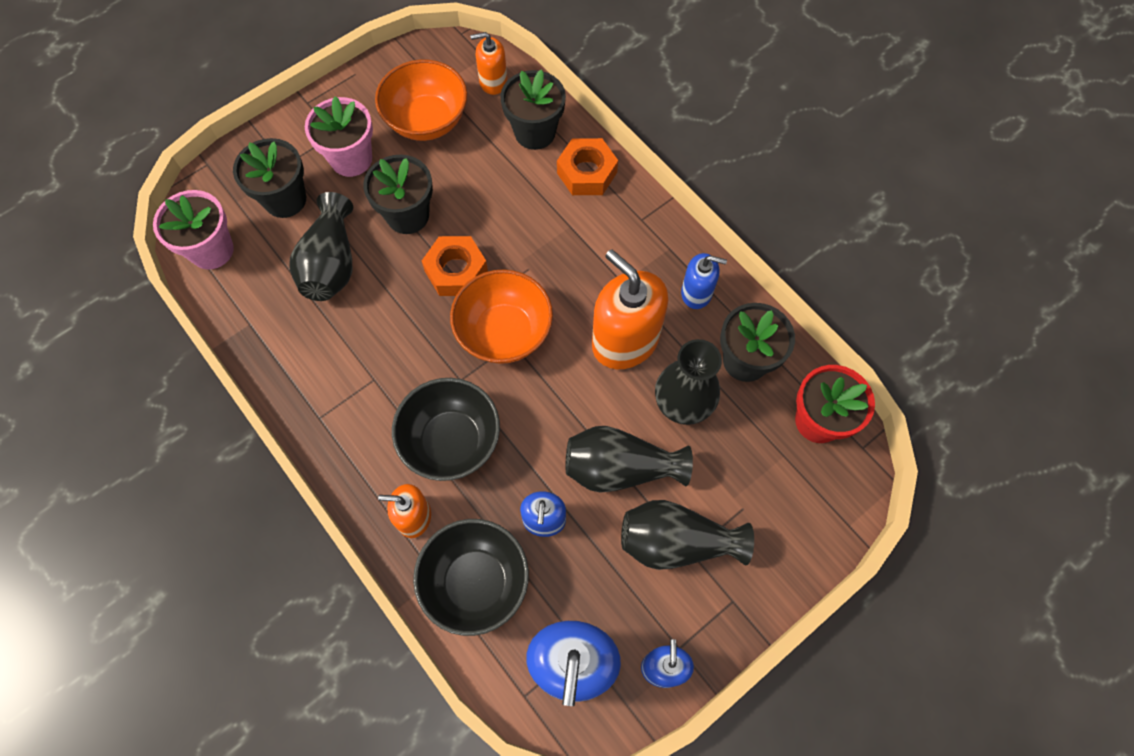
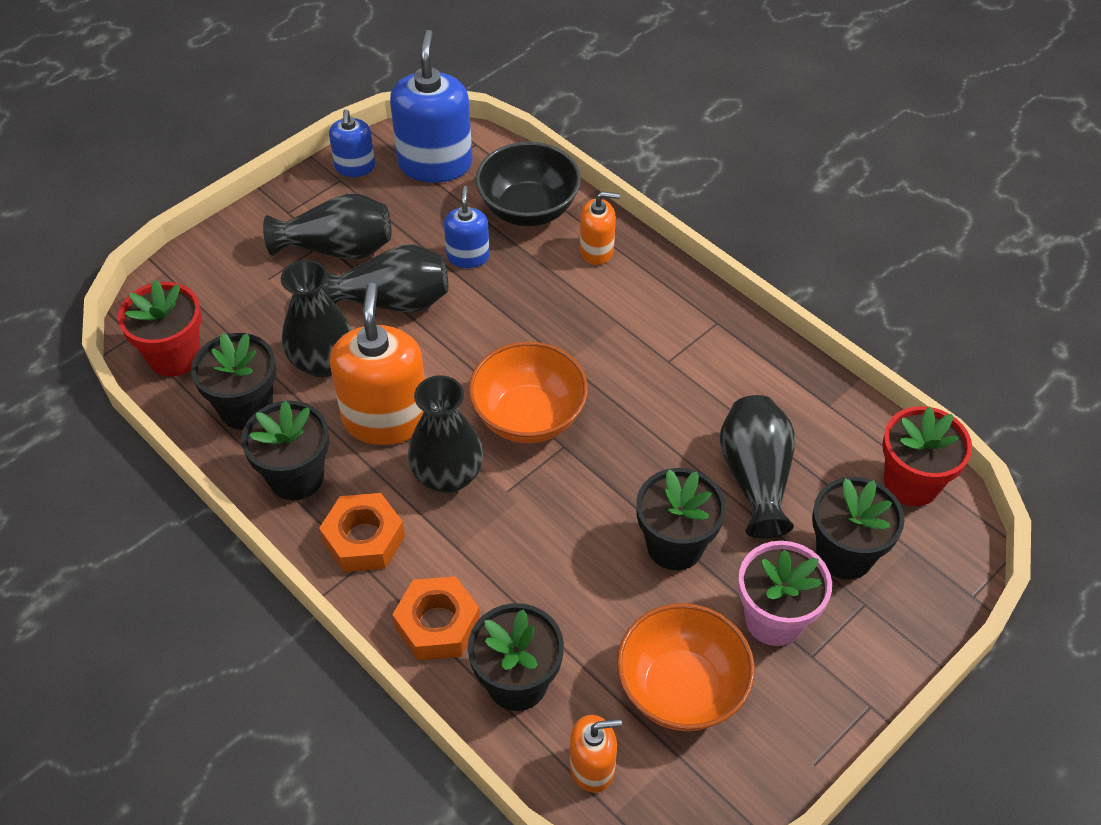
camera: 175 degrees right, 15 degrees down
pink flower pot [153,190,234,270] -> red flower pot [882,406,972,506]
black bowl [392,378,500,481] -> none
orange nut [422,236,488,296] -> orange nut moved to [319,493,405,572]
orange soap dispenser [592,249,668,369] -> orange soap dispenser turned 135 degrees counterclockwise [330,283,425,445]
blue soap dispenser [681,253,727,309] -> black flower pot [241,400,329,501]
none -> black vase [408,375,483,493]

